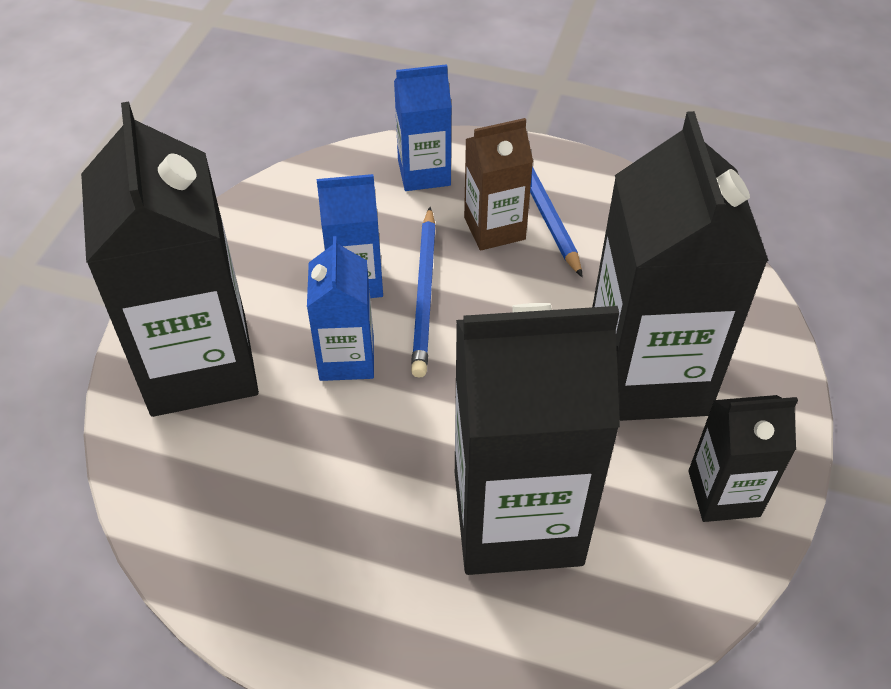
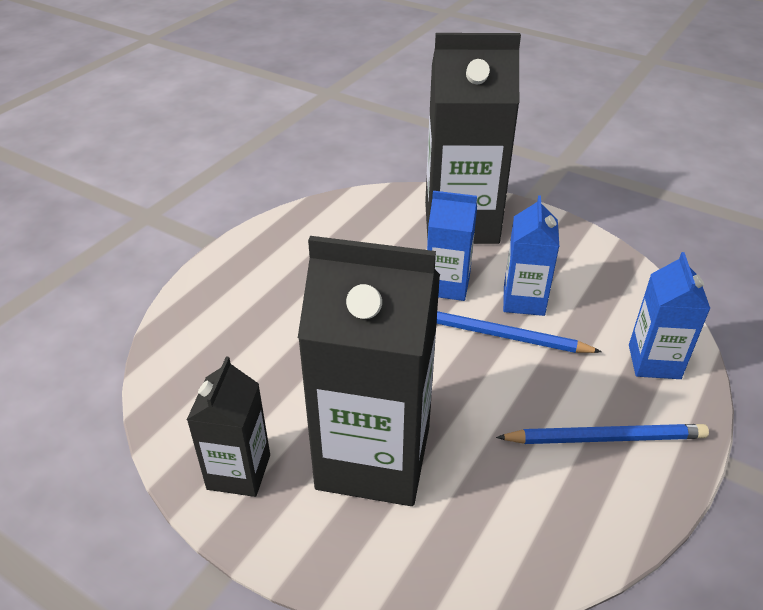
camera: 105 degrees right, 10 degrees down
black carton [455,303,620,575] -> none
brown carton [464,118,533,251] -> none

